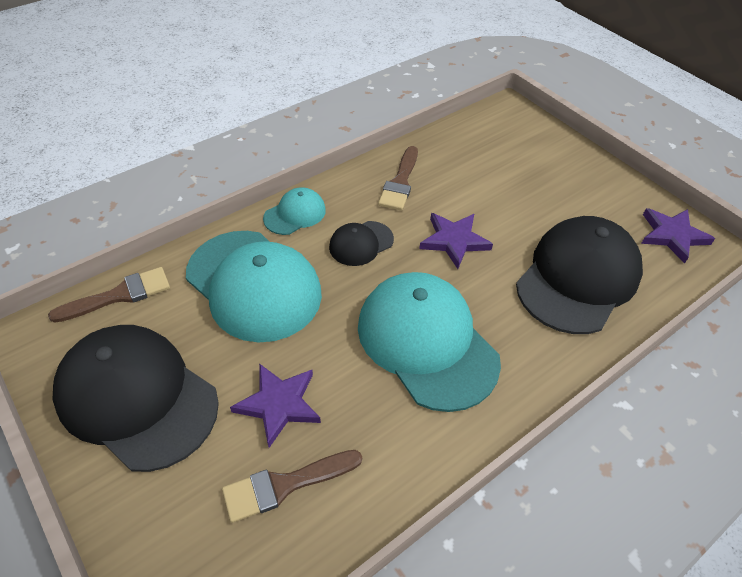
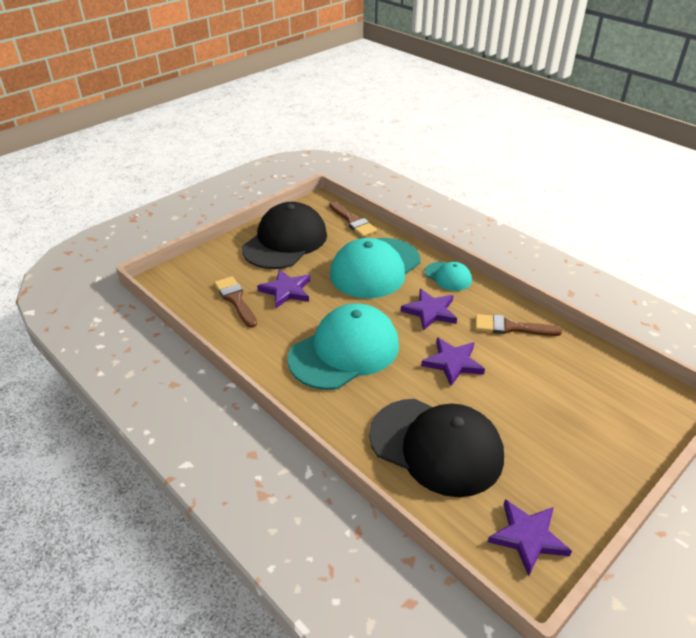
camera: 85 degrees right, 10 degrees down
black cap [329,221,394,266] -> purple star [401,289,457,331]

